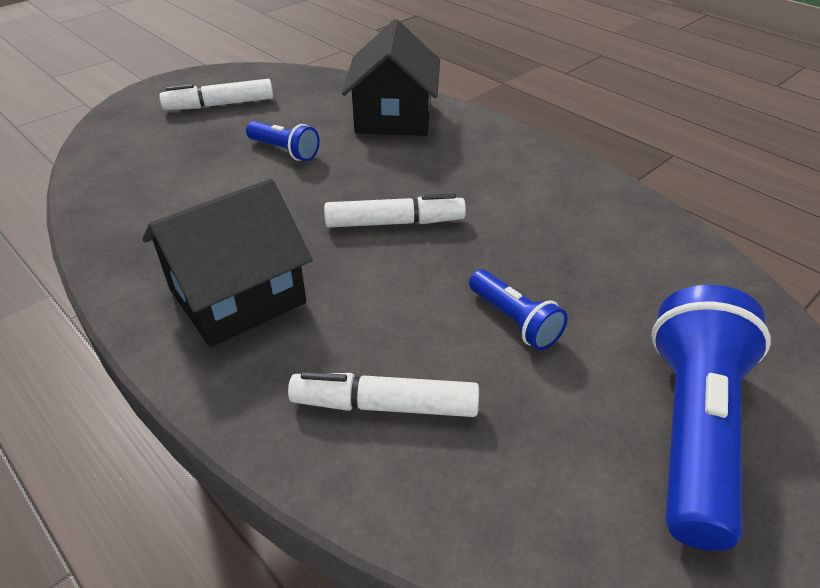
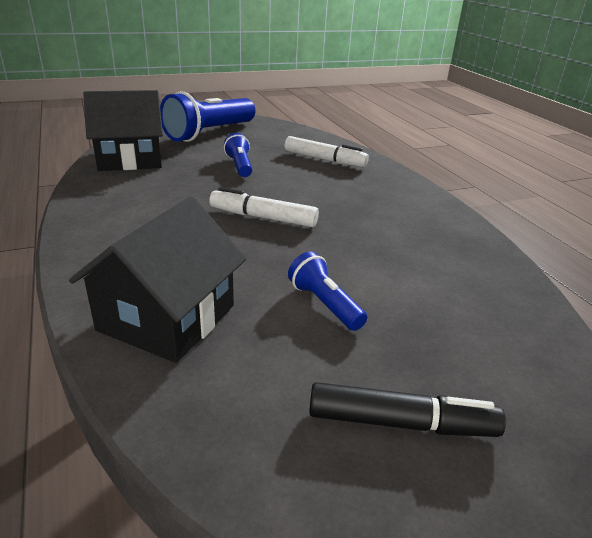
camera: 160 degrees left, 10 degrees down
black house [142,179,312,347] -> black house moved to [83,90,163,171]
white marker [159,79,273,110] -> black marker [309,382,506,437]

